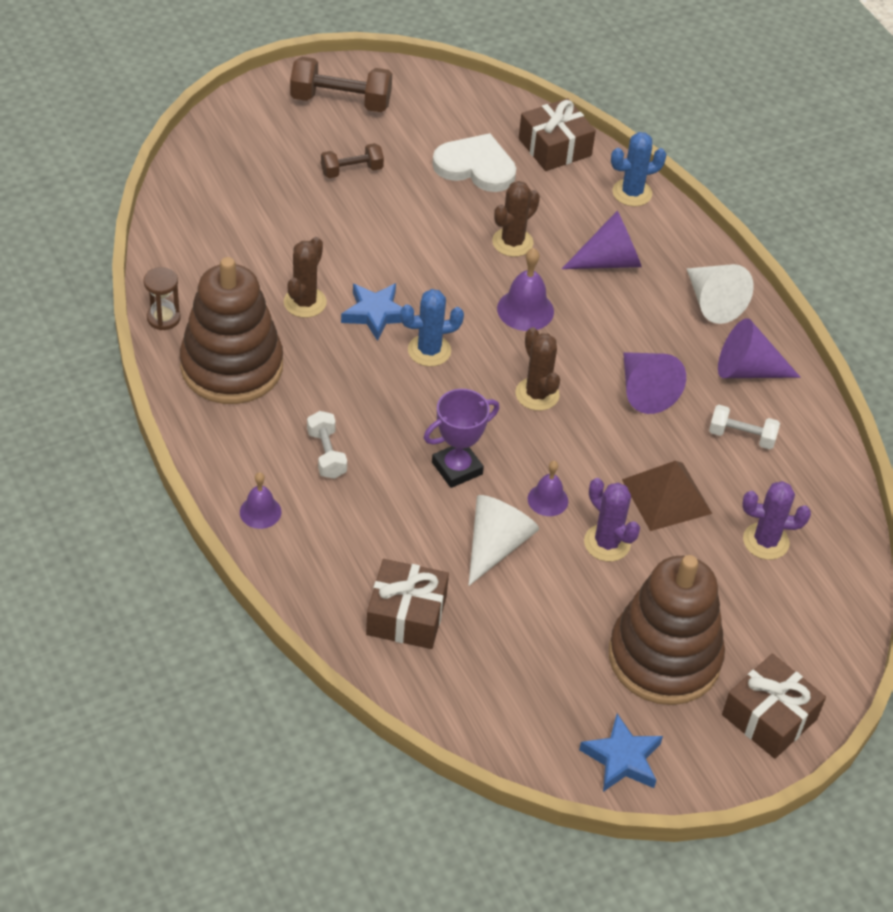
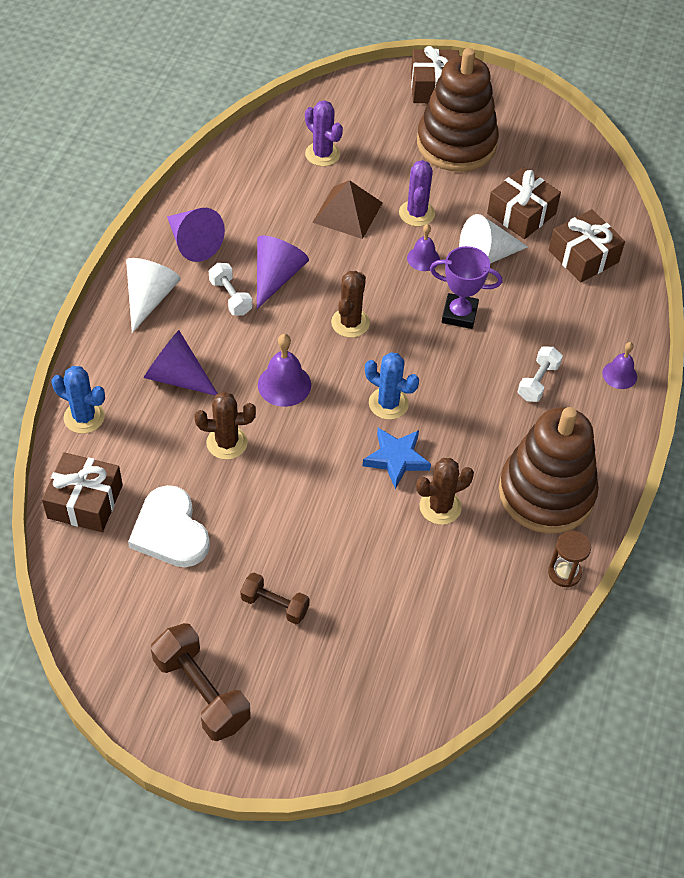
camera: 135 degrees left, 5 degrees up
blue star [579,714,663,792] -> none
white dumbbell [709,405,780,449] -> white dumbbell moved to [209,263,252,316]
none -> brown gift [487,167,561,239]

